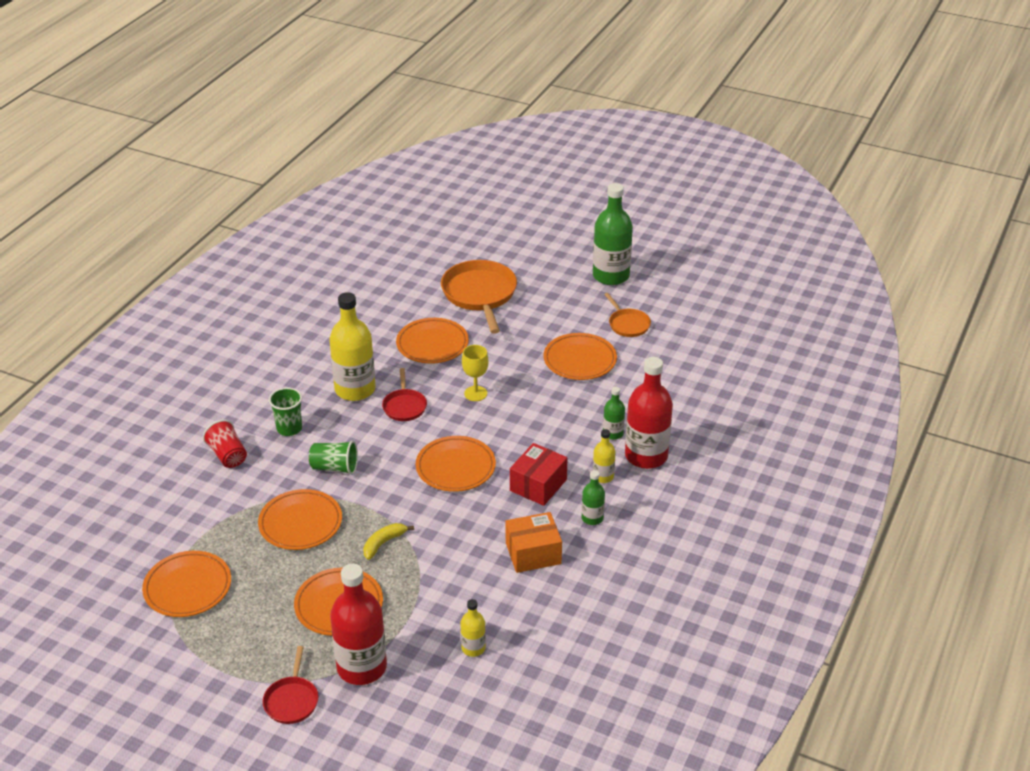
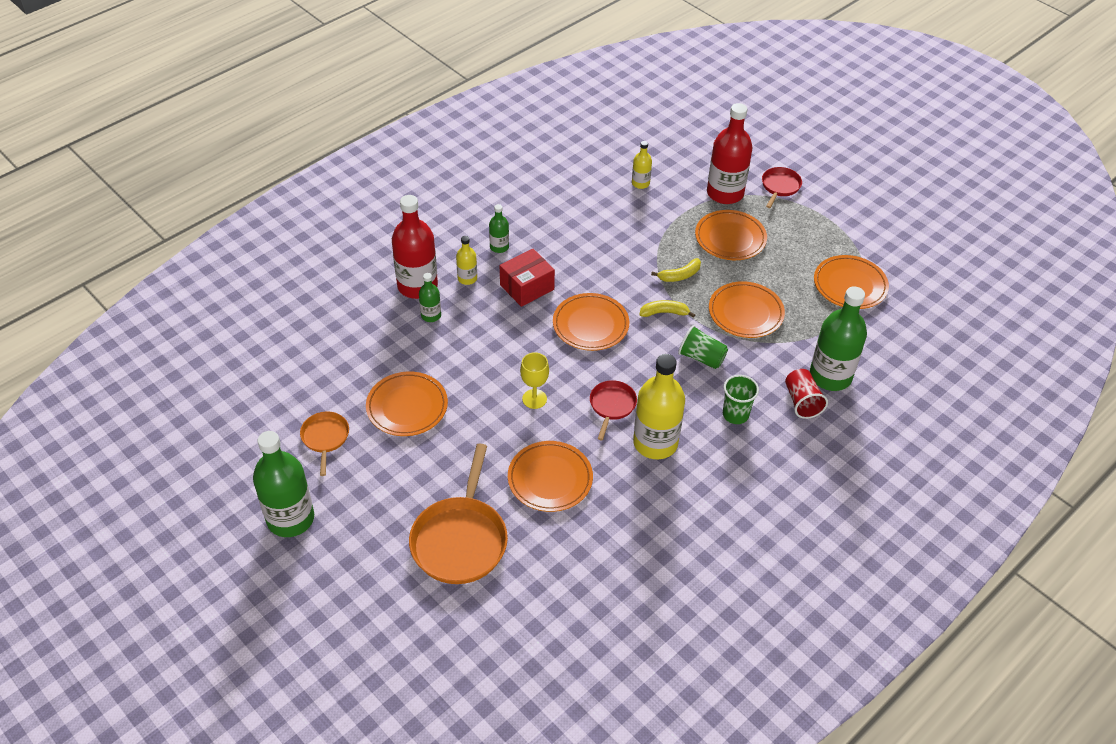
camera: 160 degrees left, 10 degrees up
orange box [506,512,562,573] -> none
none -> yellow banana [639,300,695,318]
none -> green bottle [810,286,867,391]

